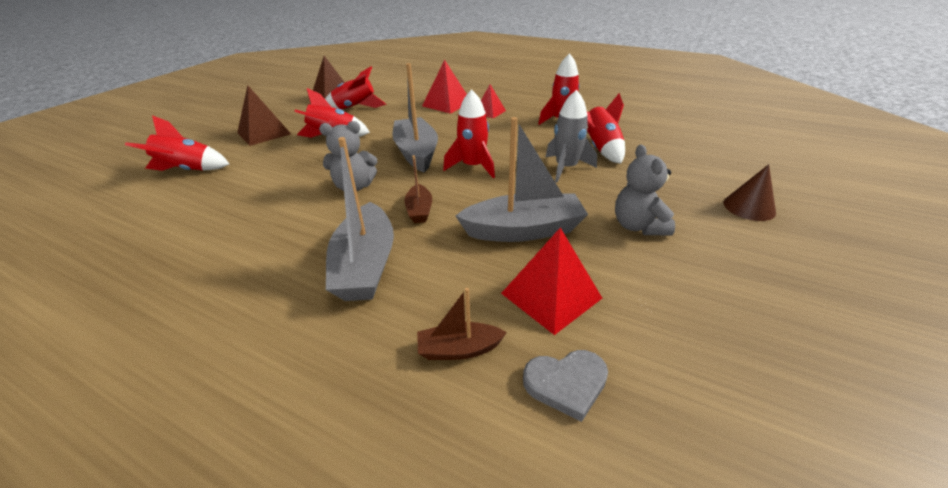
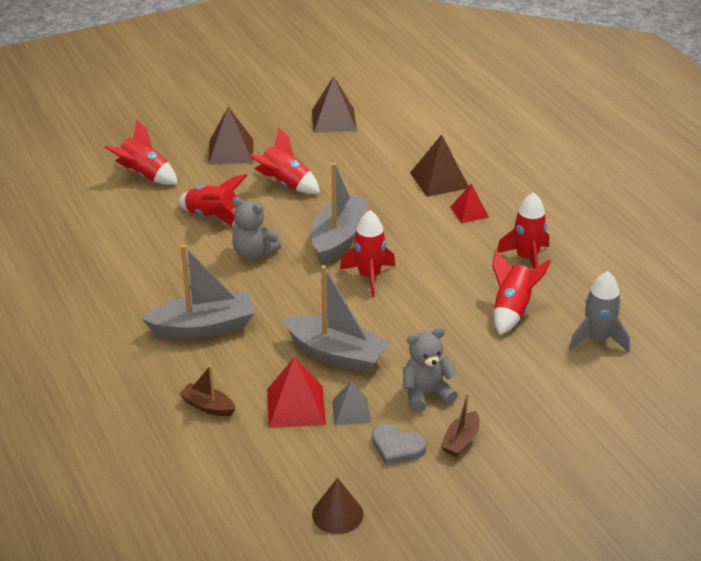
camera: 35 degrees right, 0 degrees up
red rocket [325,67,386,110] -> red rocket moved to [178,174,247,226]
grey boat [326,137,394,301] -> grey boat turned 135 degrees counterclockwise [142,245,255,339]
brown boat [404,155,432,223] -> brown boat moved to [440,392,479,457]
red pyramid [422,60,467,114] -> brown pyramid [410,135,468,197]
grey heart [523,350,608,422] -> grey heart moved to [372,424,426,465]
grey rocket [546,90,597,183] -> grey rocket moved to [569,271,630,352]
grey teddy bear [615,145,675,236] -> grey teddy bear turned 45 degrees clockwise [403,327,458,412]
brown cone [723,164,776,221] -> brown cone moved to [312,478,364,534]
none -> grey pyramid [332,380,371,425]

